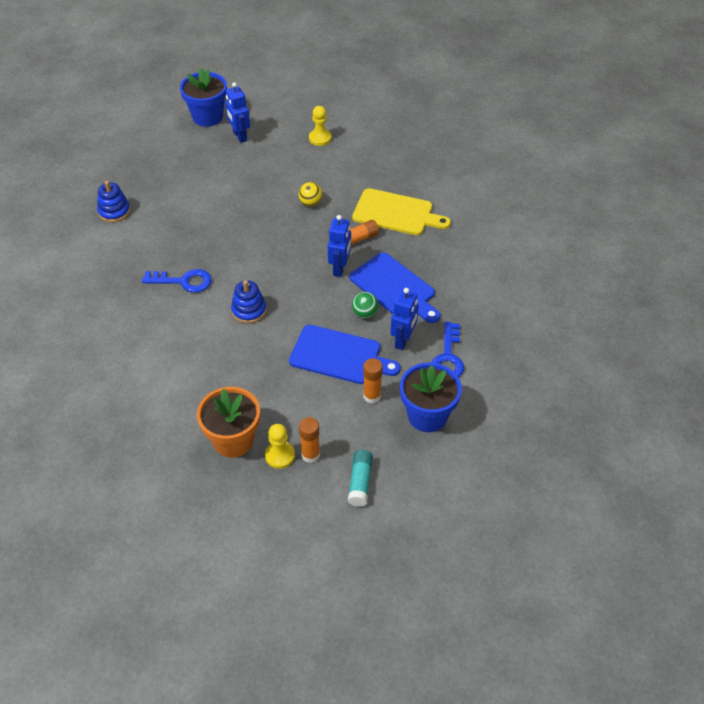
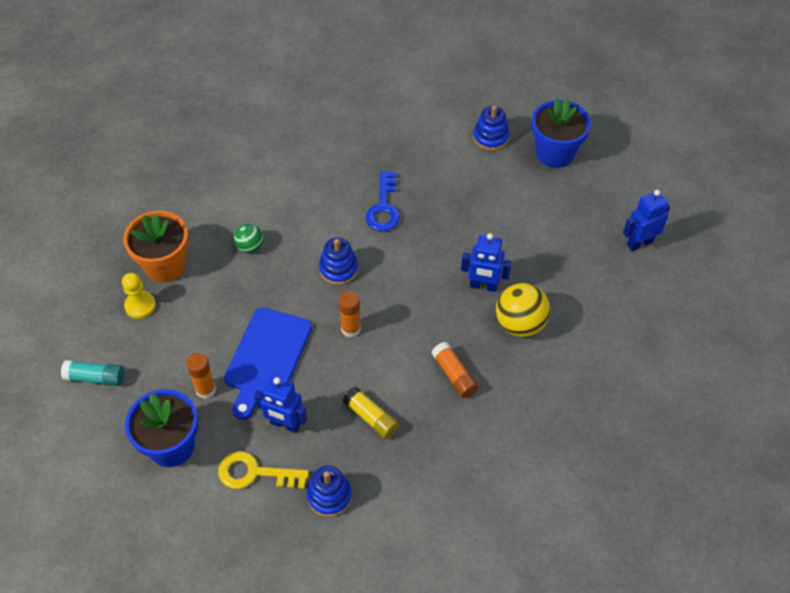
camera: 90 degrees right, 5 degrees up
blue flower pot [180,68,227,127] -> blue flower pot moved to [532,98,591,168]
yellow ball [298,182,322,206] -> yellow ball [496,283,550,337], size x1.73
orange glue stick [299,417,320,463] -> orange glue stick moved to [339,291,361,338]
yellow pawn [309,106,331,146] -> none
blue robot [328,215,351,277] -> blue robot moved to [461,233,512,292]
blue cutting board [350,252,440,323] -> yellow glue stick [343,387,399,439]
yellow cutting board [352,188,451,235] -> none
green ball [352,292,378,318] -> green ball moved to [234,224,264,253]
blue key [432,322,464,377] -> yellow key [218,451,309,489]
none -> blue stacking toy [306,465,352,517]

